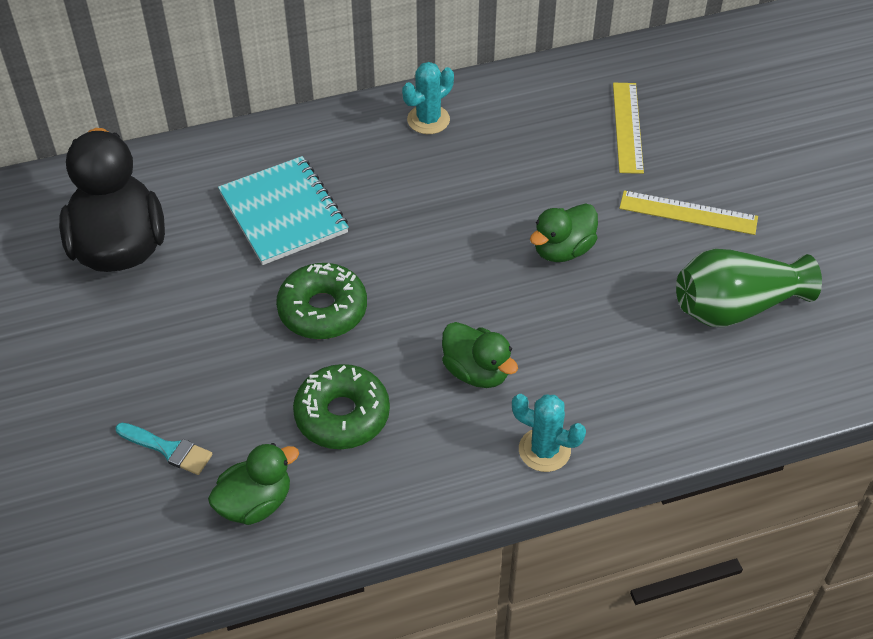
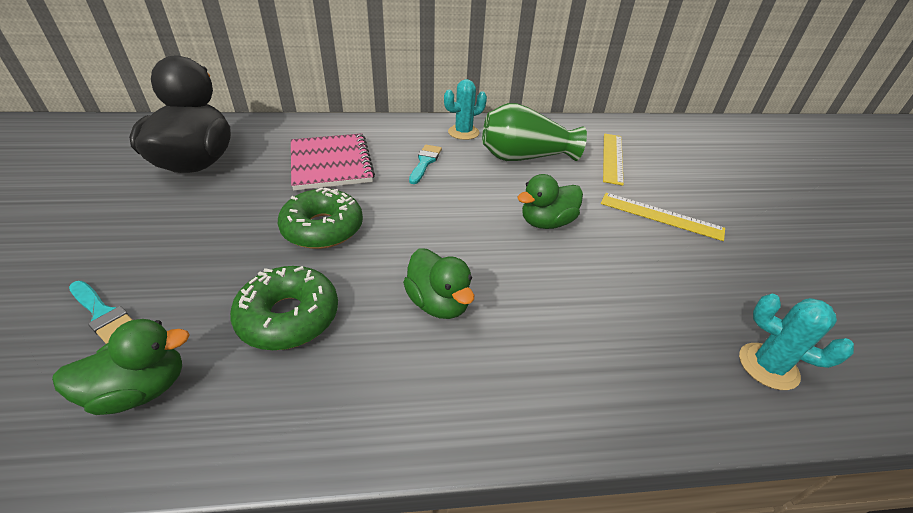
camera: 10 degrees right, 10 degrees down
turquoise notebook [218,156,349,265] -> pink notebook [291,133,375,190]
turquoise cactus [512,394,586,472] -> turquoise cactus moved to [739,294,854,390]
green vase [676,249,822,327] -> green vase moved to [482,103,587,161]
none -> turquoise brush [409,145,442,184]

